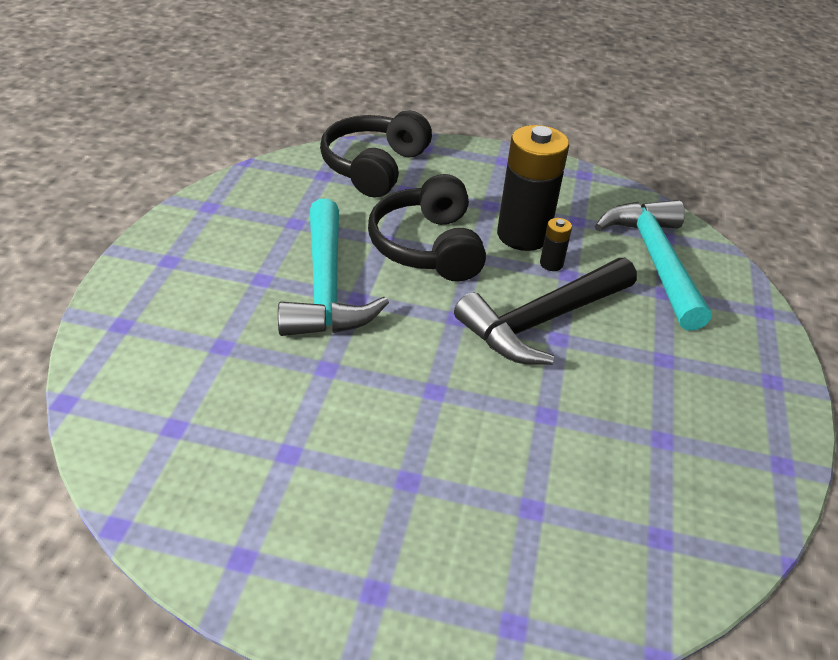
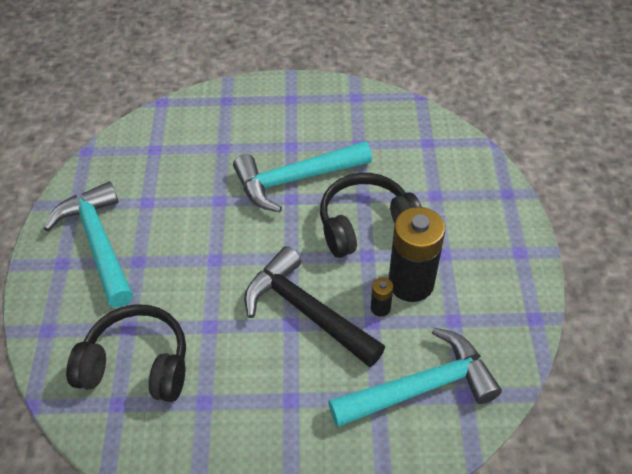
camera: 80 degrees right, 10 degrees up
black headphones [320,110,432,198] -> black headphones moved to [66,305,186,402]
none -> turquoise hammer [44,182,133,307]

